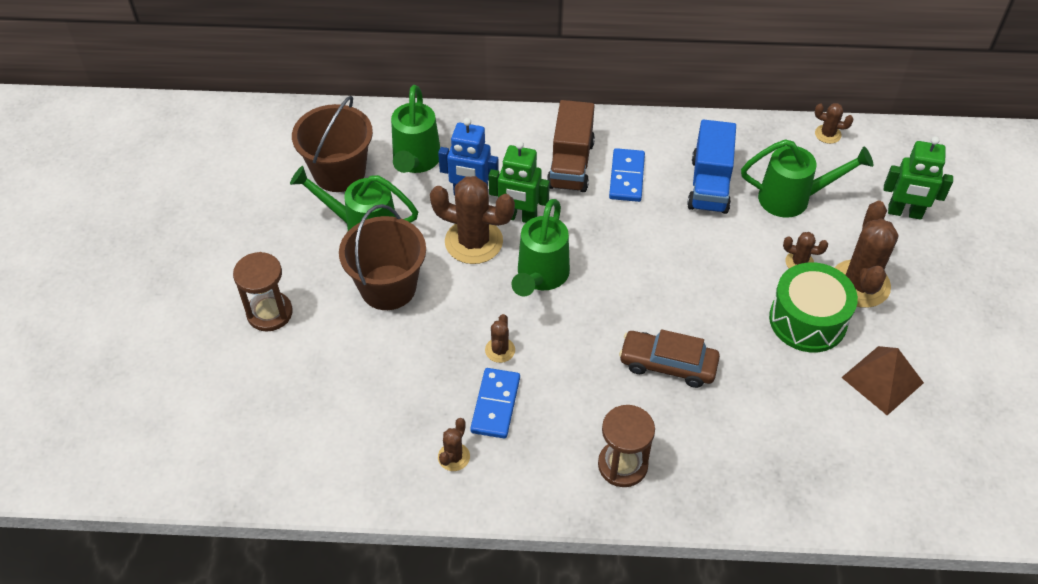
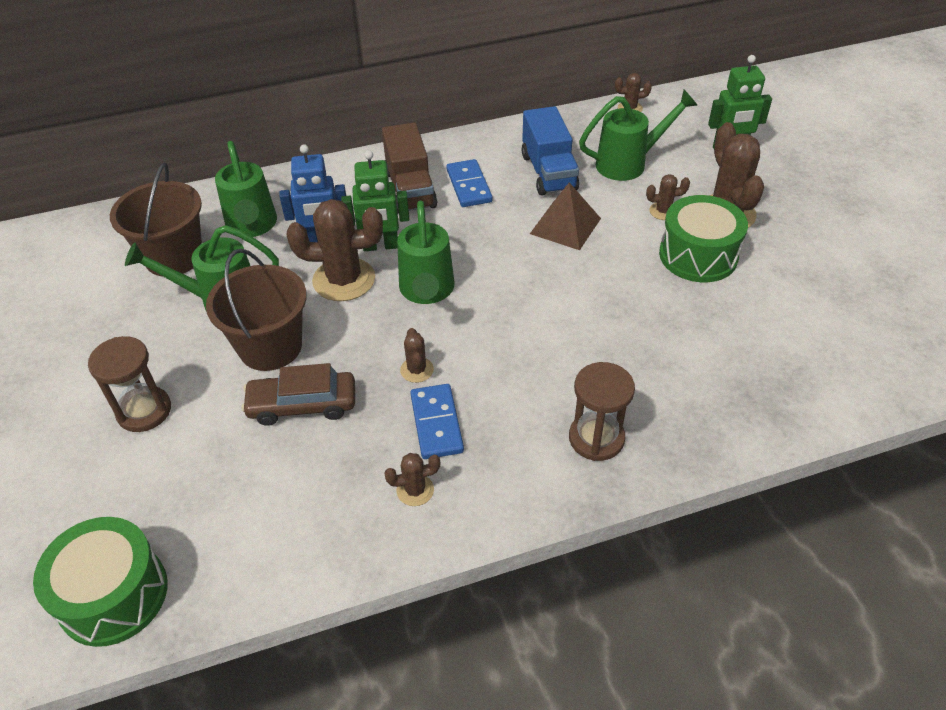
camera: 20 degrees left, 5 degrees down
brown cactus [438,418,470,471] -> brown cactus turned 75 degrees clockwise [385,453,440,506]
brown car [619,329,720,388] -> brown car moved to [241,363,355,426]
brown pyramid [841,346,924,415] -> brown pyramid moved to [530,183,601,250]
none -> green drum [33,517,168,647]

